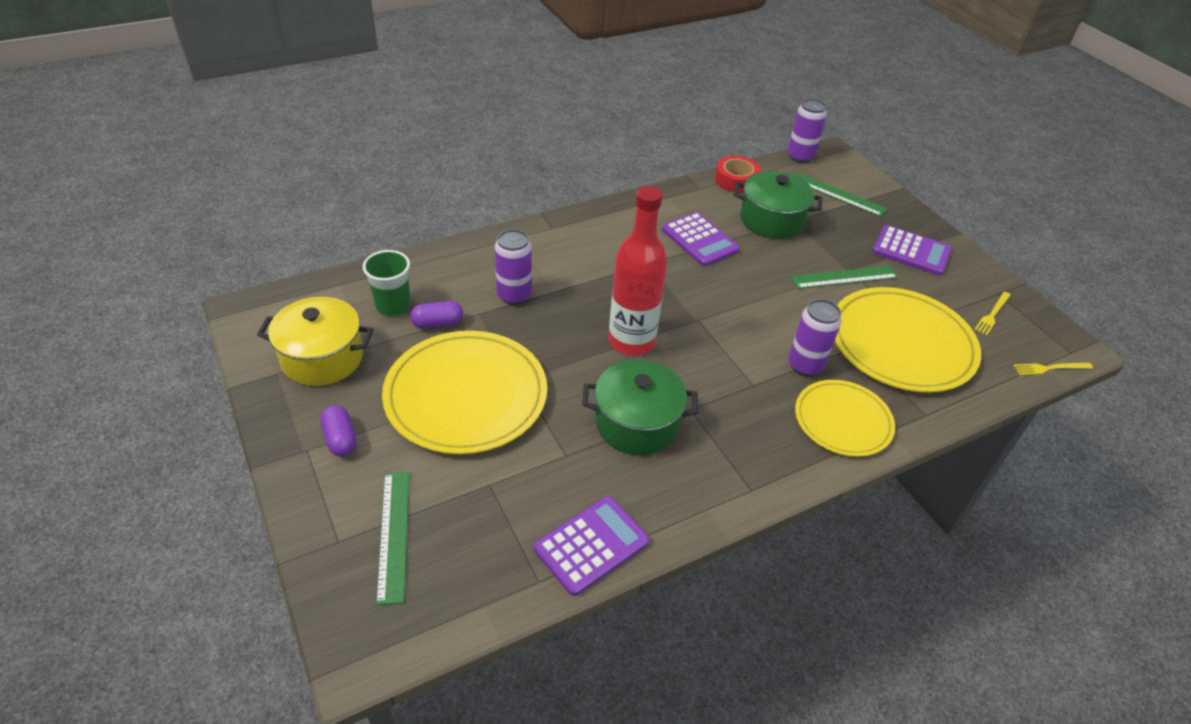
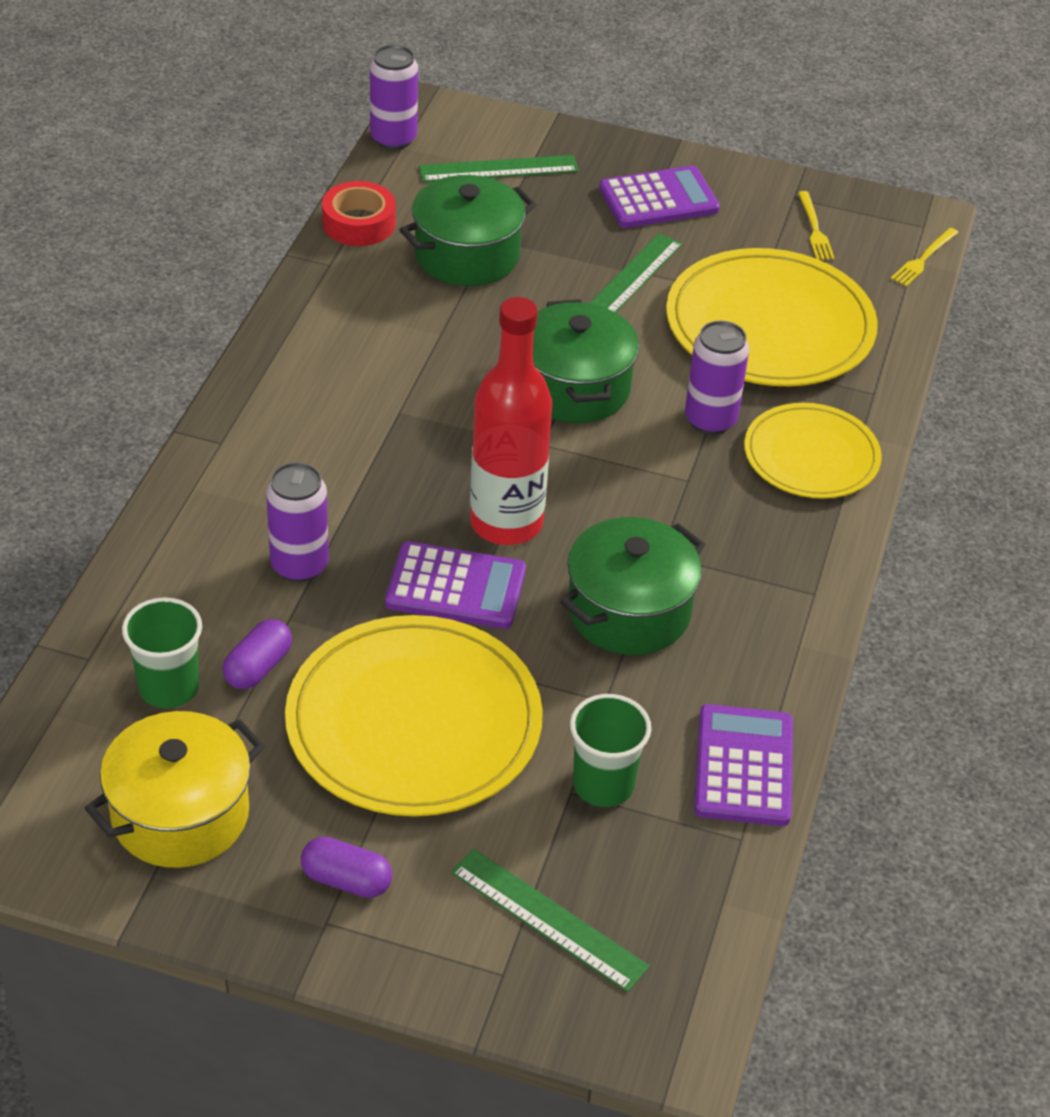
camera: 45 degrees left, 0 degrees up
purple calculator [662,212,740,266] -> purple calculator moved to [385,541,526,629]
none -> green pot [533,299,639,423]
none -> green cup [570,694,652,807]

